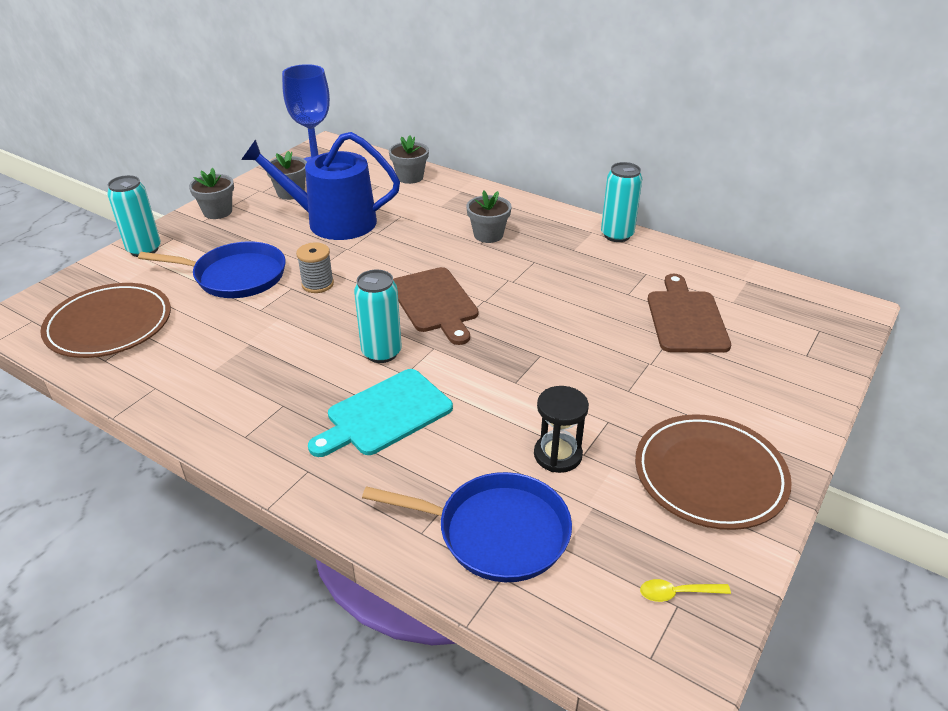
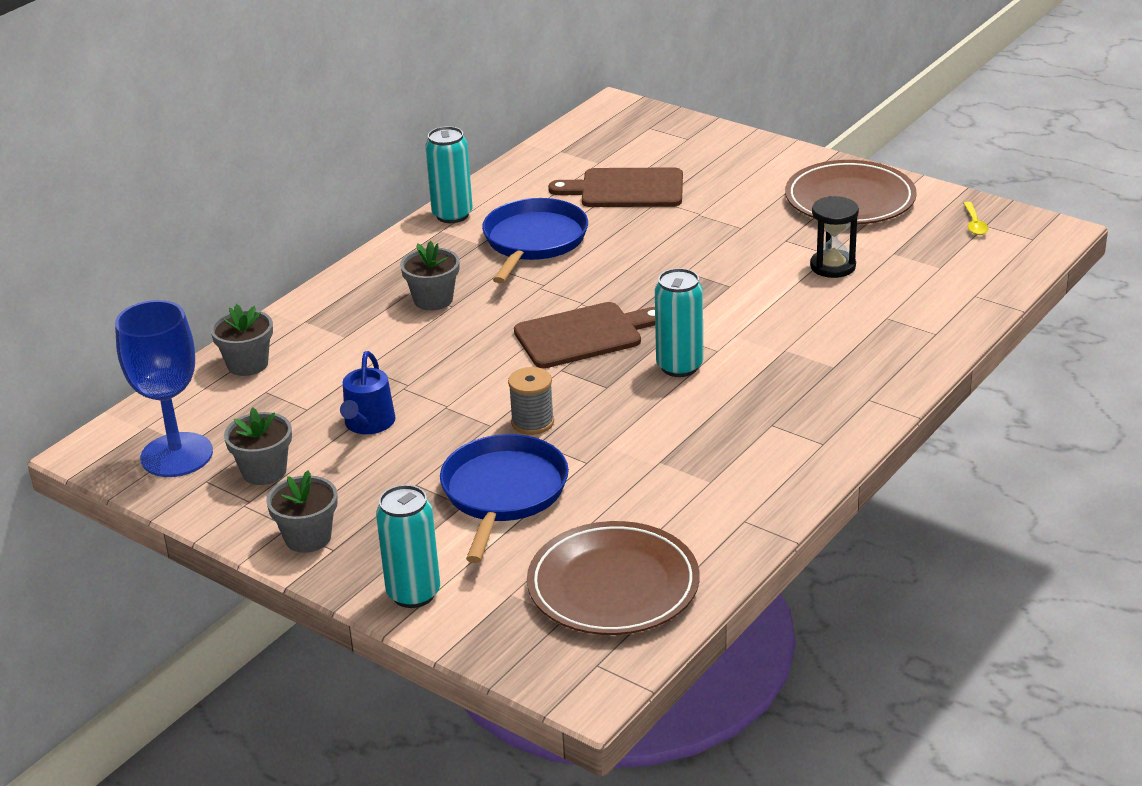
camera: 85 degrees left, 5 degrees down
blue watering can [241,132,400,240] -> blue watering can [340,351,396,434], size x0.51
turquoise cutting board [308,369,453,457] -> none
blue pan [362,472,572,582] -> blue pan moved to [482,198,588,283]

